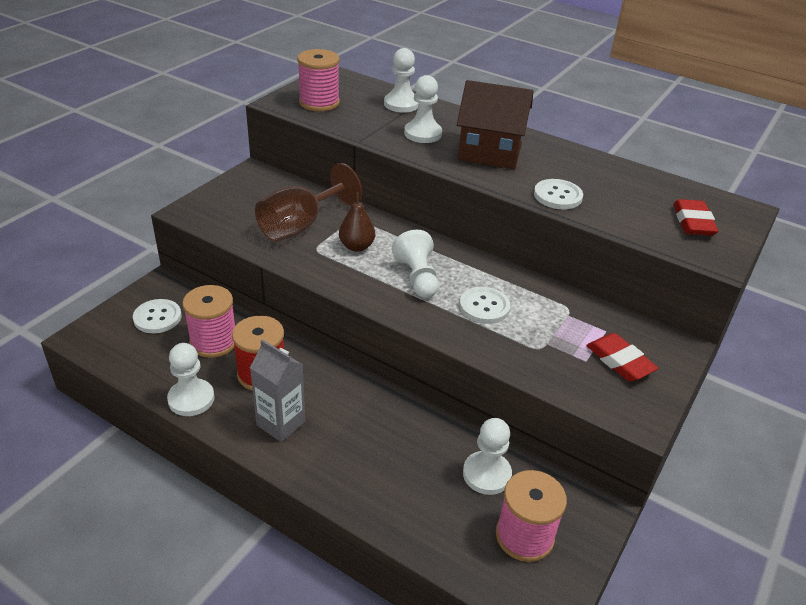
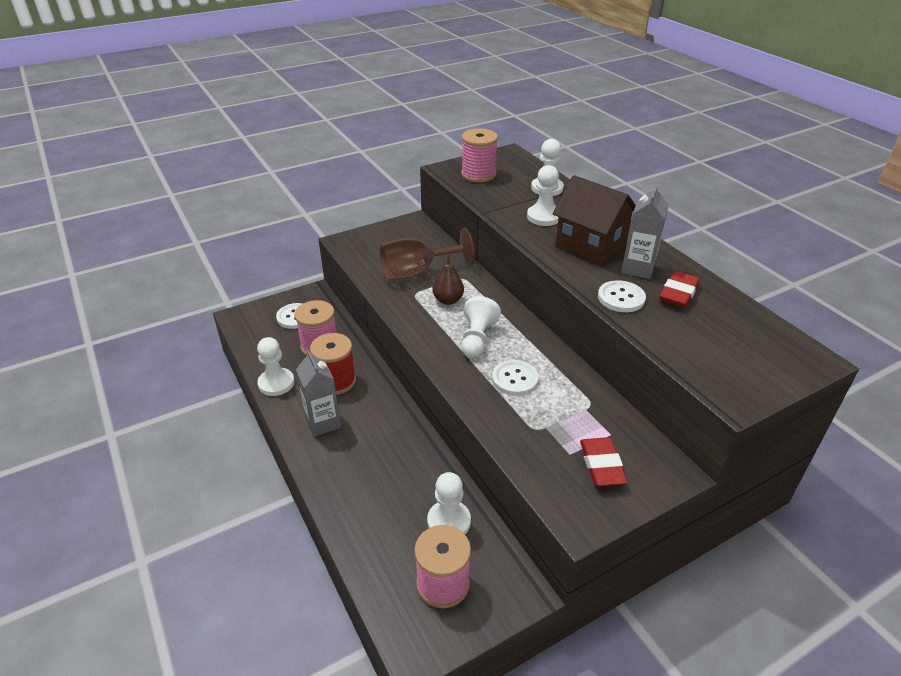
camera: 30 degrees right, 0 degrees up
red eraser [673,199,718,236] -> red eraser moved to [659,271,700,307]
none -> grey carton [621,184,669,279]

